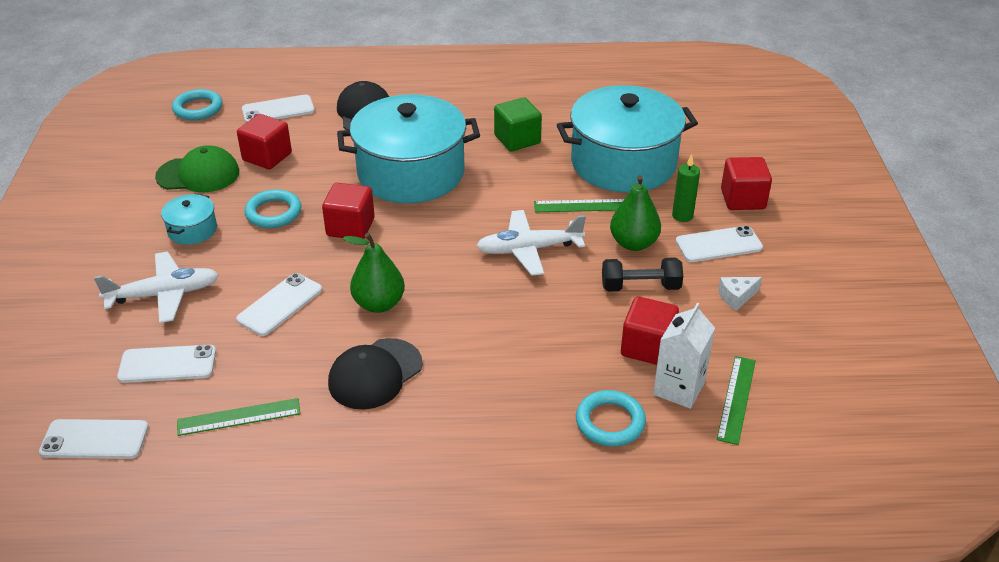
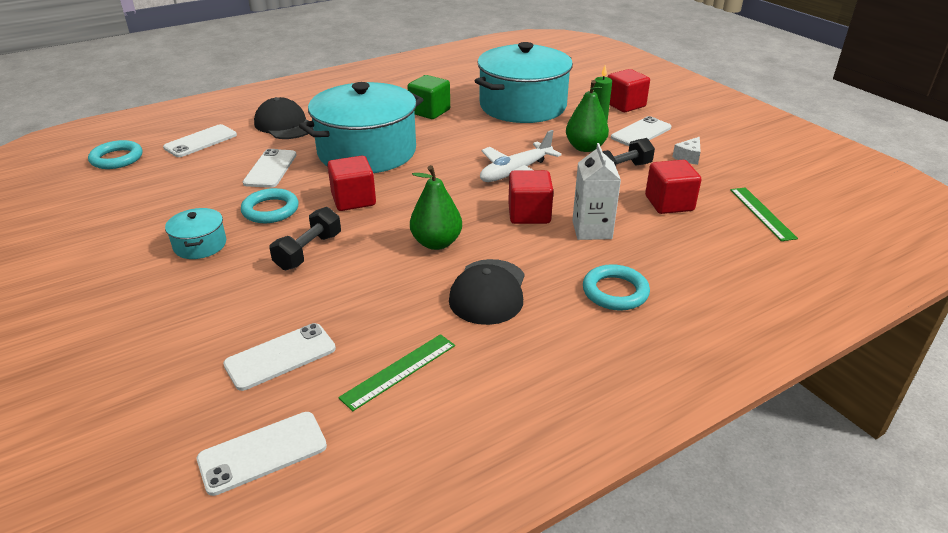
camera: 30 degrees left, 5 degrees down
white plane [94,252,219,323] -> none
green cap [155,145,239,192] -> none
white phone [236,273,322,336] -> white phone moved to [243,149,296,188]
red cube [237,114,292,169] -> red cube moved to [508,170,554,224]
green ruler [534,199,624,212] -> none
turquoise ring [576,390,646,447] -> turquoise ring moved to [583,264,650,311]
white carton [653,303,715,409] -> white carton moved to [572,143,621,240]
none -> black dumbbell [269,207,341,270]

